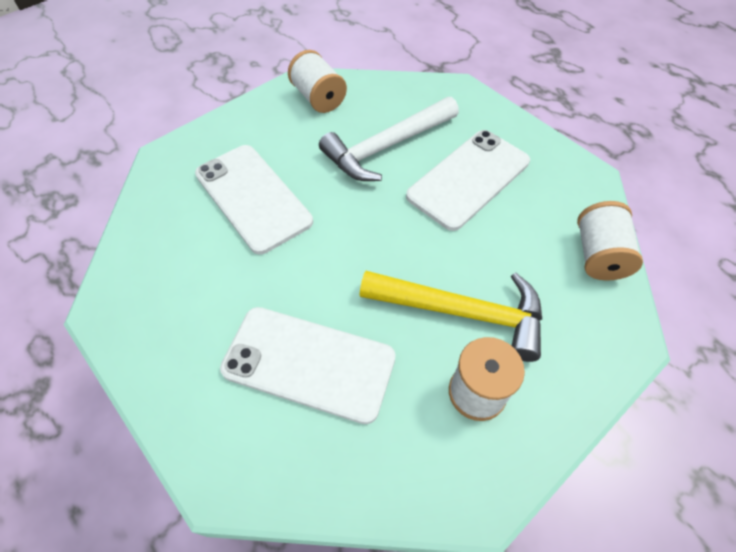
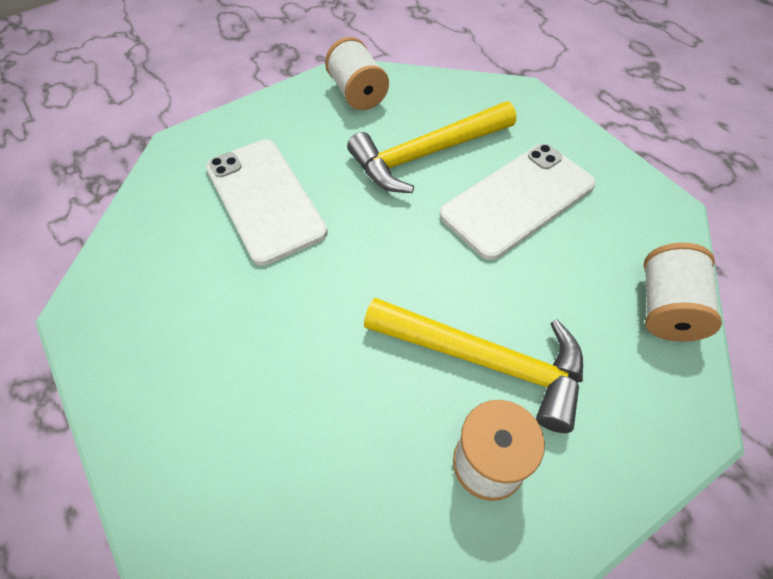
camera: 10 degrees right, 0 degrees up
white phone [220,307,396,424] -> none
white hammer [319,97,459,181] -> yellow hammer [347,101,516,193]

